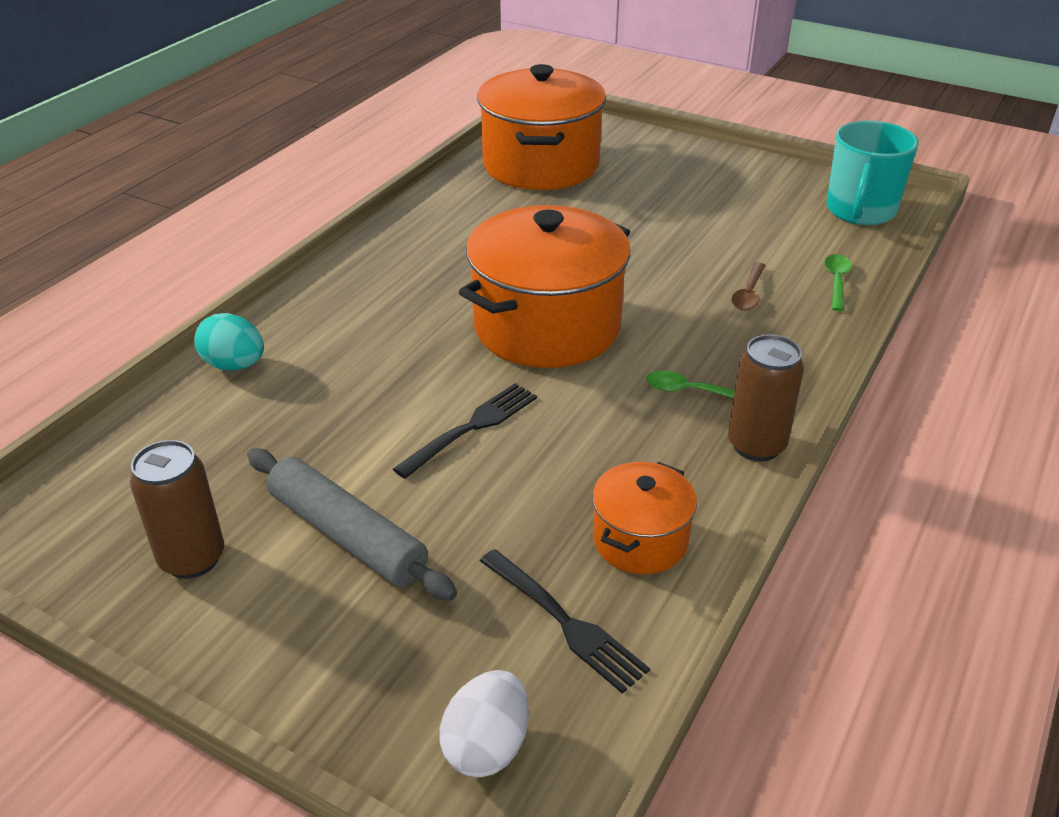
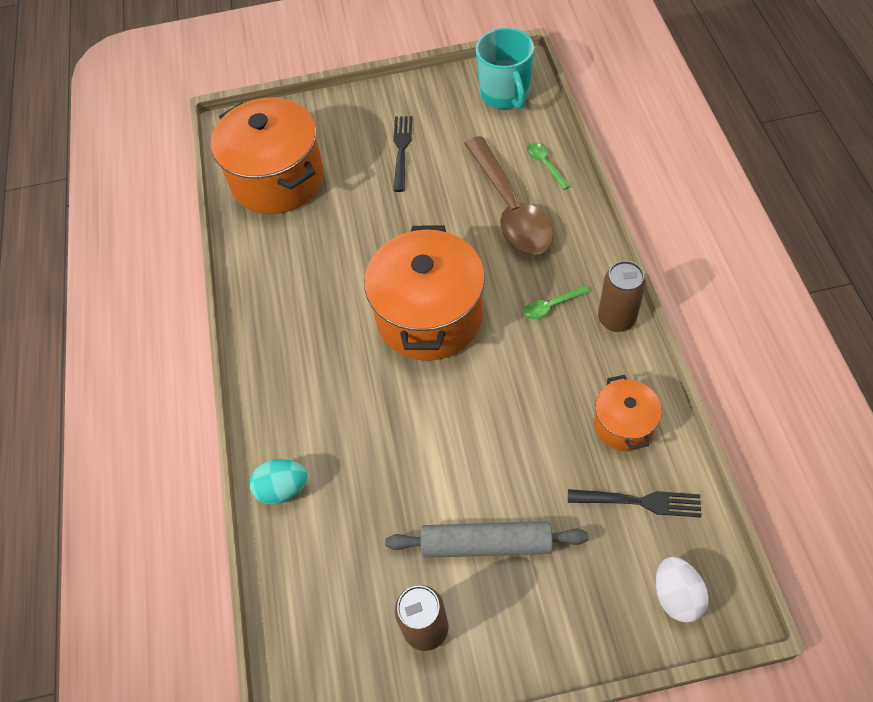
camera: 35 degrees left, 20 degrees up
black fork [393,383,537,479] -> black fork moved to [393,116,412,192]
brown spoon [731,262,766,311] -> brown spoon [464,136,554,255], size x2.48

